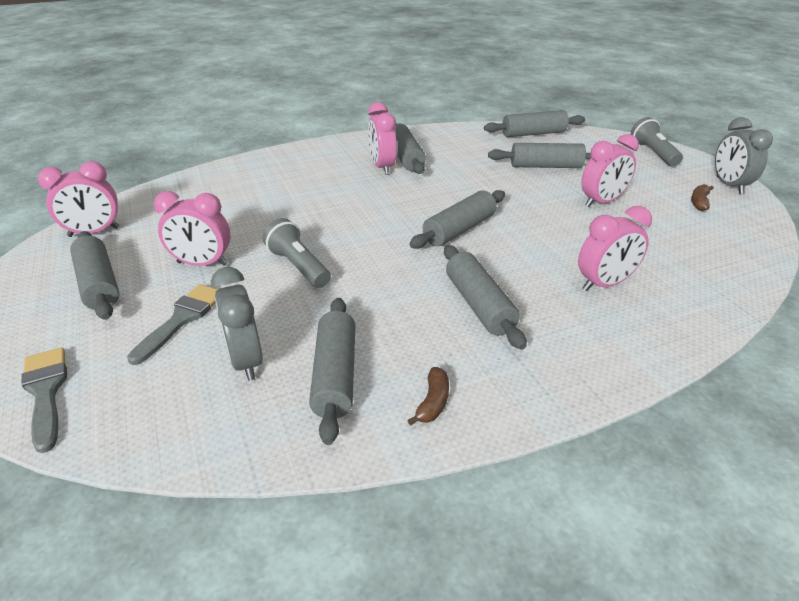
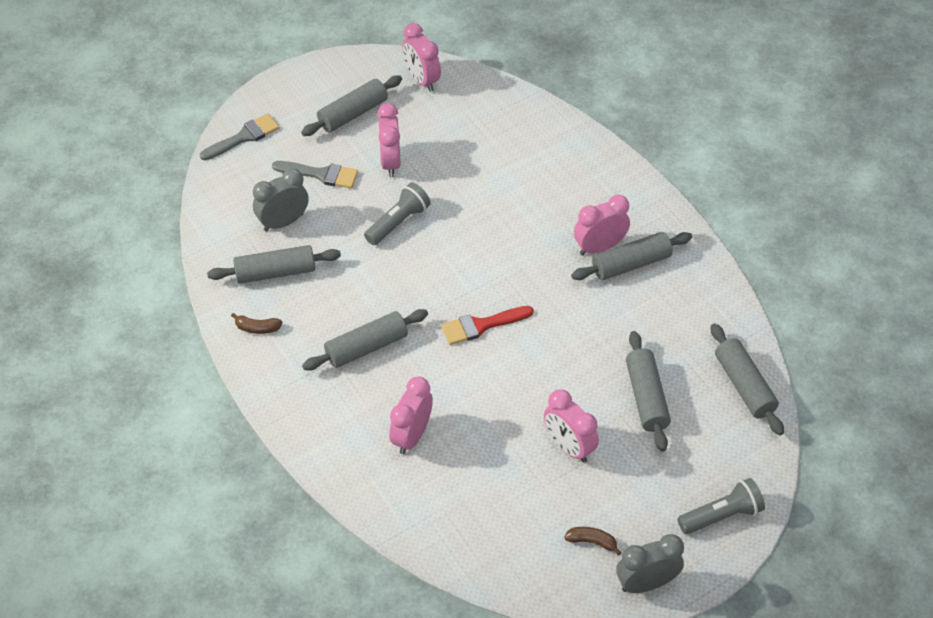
camera: 80 degrees right, 15 degrees up
grey rolling pin [409,190,505,249] -> red brush [441,306,533,345]
pink clock [578,206,652,291] -> pink clock turned 60 degrees clockwise [389,376,433,454]

